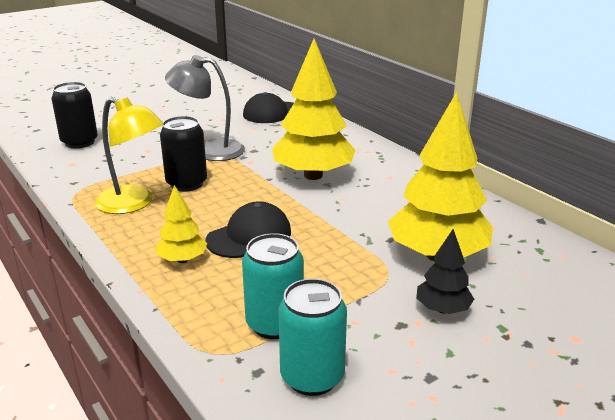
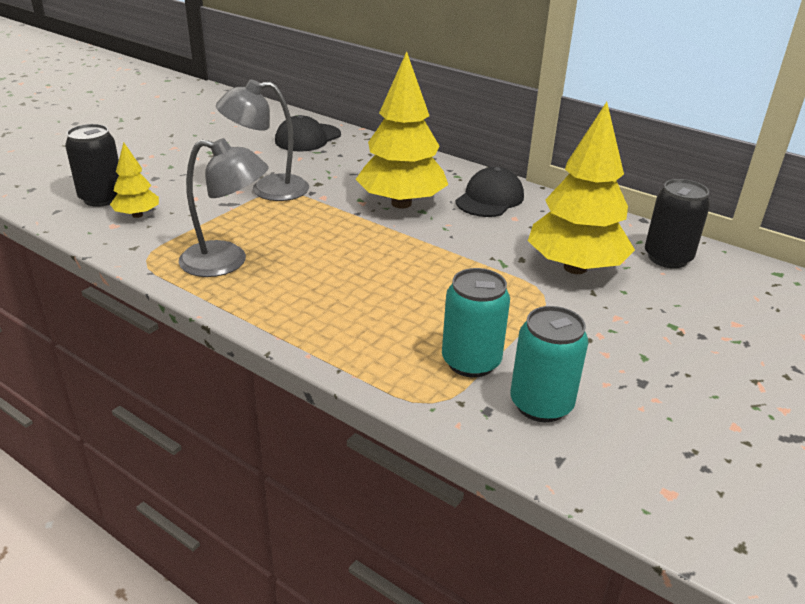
camera: 20 degrees left, 5 degrees up
yellow lamp [95,97,164,214] -> grey lamp [179,138,269,277]
yellow tree [156,185,207,263] -> yellow tree moved to [110,143,159,218]
black can [160,116,207,192] -> black can moved to [645,179,710,268]
black cap [205,201,291,258] -> black cap moved to [455,167,524,217]
black tree [416,229,474,314] -> none

